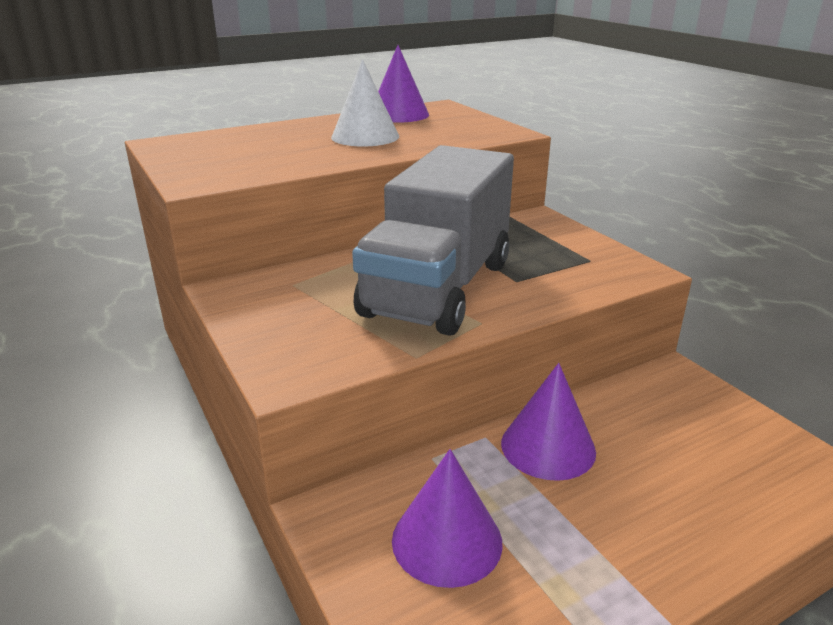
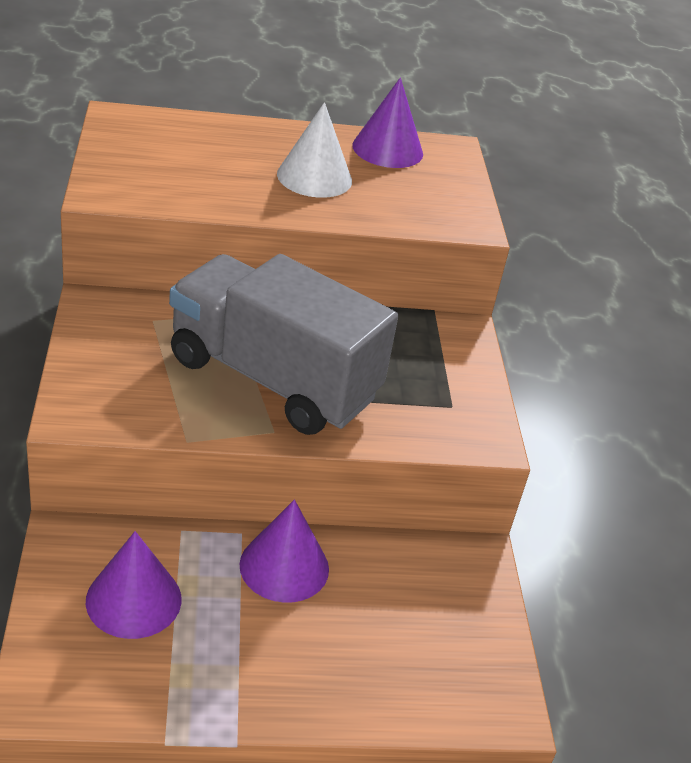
camera: 20 degrees right, 10 degrees up
grey truck [352,145,514,336] -> grey truck turned 75 degrees clockwise [169,254,398,435]

